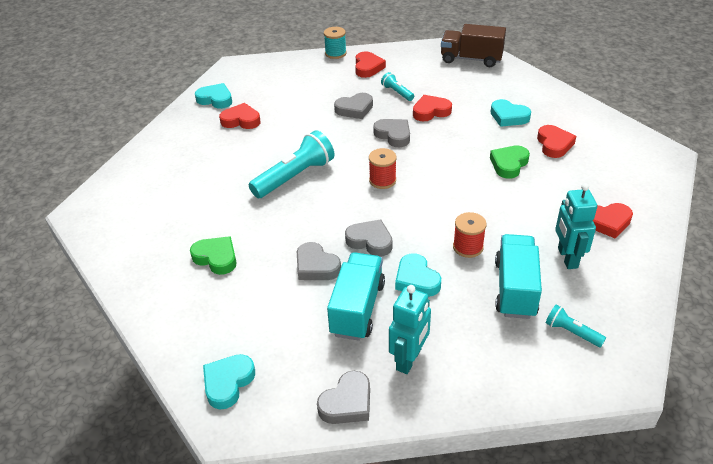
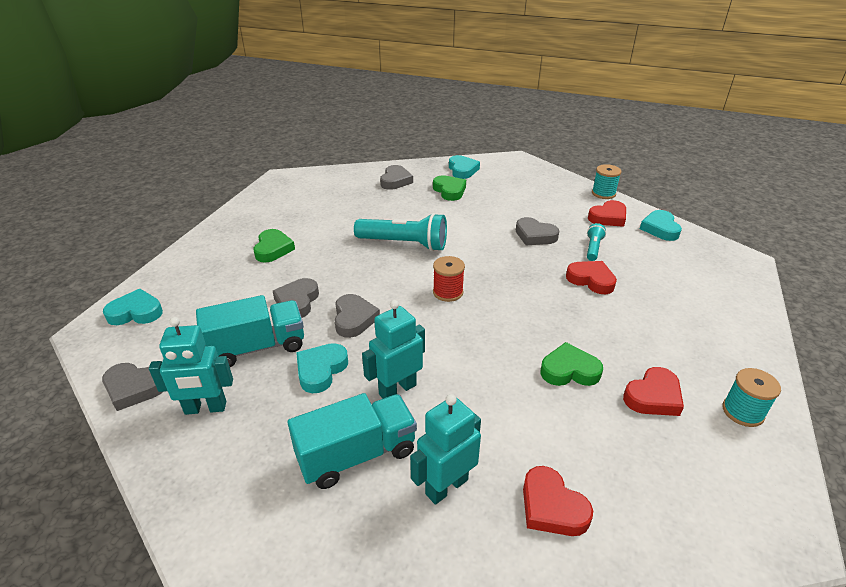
camera: 55 degrees right, 5 degrees down
red heart [219,103,260,129] -> green heart [433,175,466,201]
grey heart [373,119,410,147] -> grey heart moved to [380,165,413,190]
brown truck [441,24,506,67] -> none
red spool [453,212,486,258] -> turquoise robot [362,300,425,399]
turquoise heart [491,99,531,127] -> turquoise heart moved to [640,210,682,241]
turquoise flashlight [546,305,606,347] -> none
none -> turquoise spool [722,368,781,427]

